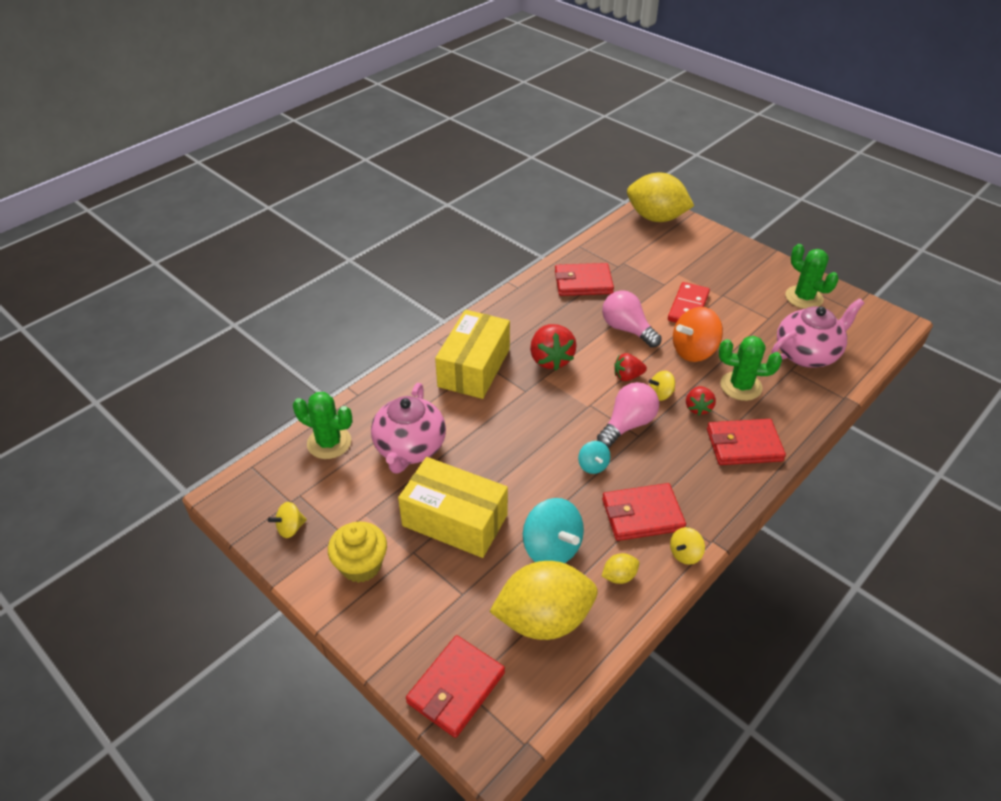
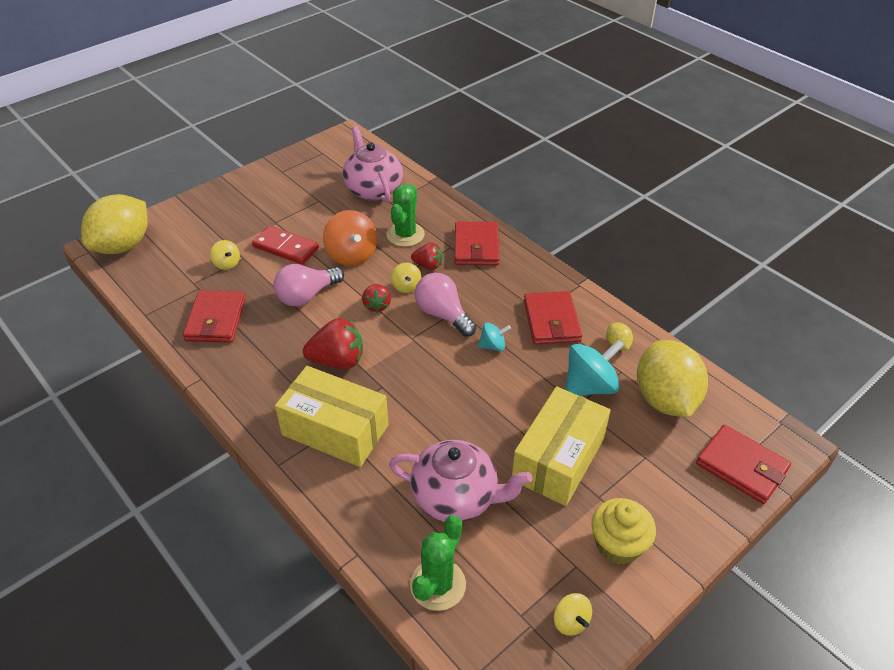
camera: 85 degrees left, 0 degrees up
yellow spinning top [670,527,705,565] -> yellow spinning top moved to [210,240,240,270]
green cactus [785,244,839,309] -> none

